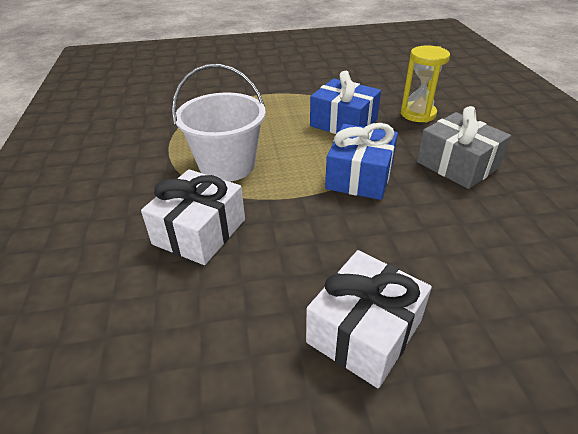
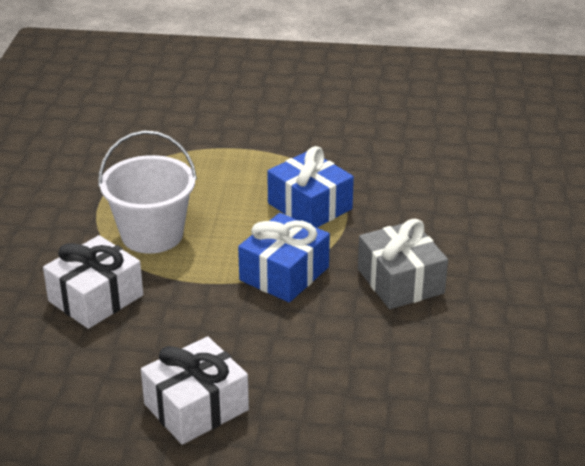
camera: 15 degrees right, 5 degrees down
yellow hourglass [401,45,450,122] -> none

